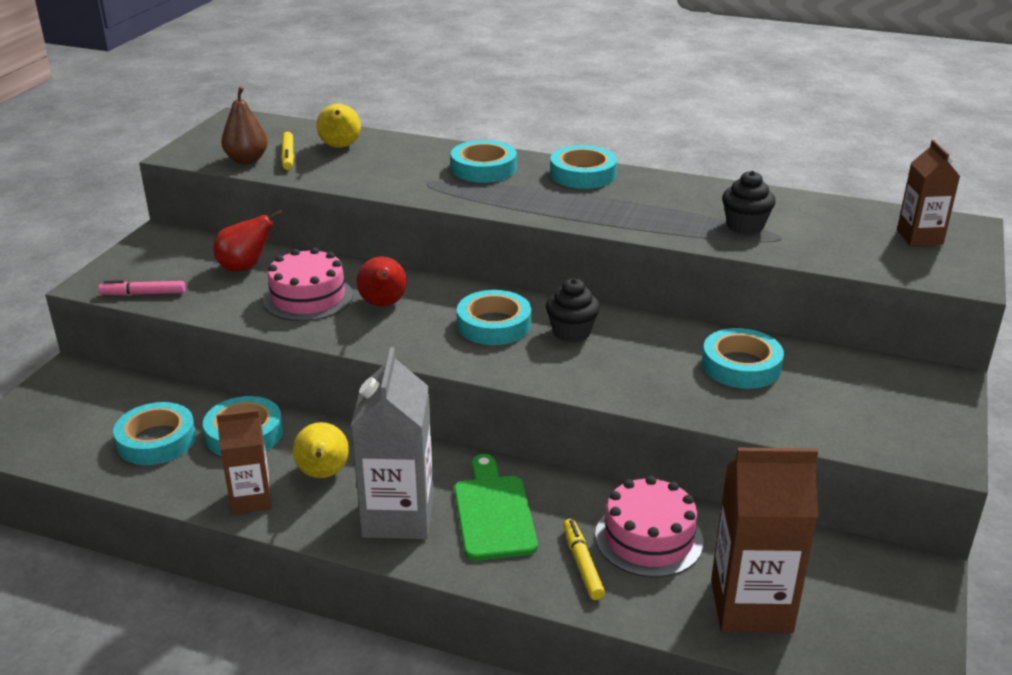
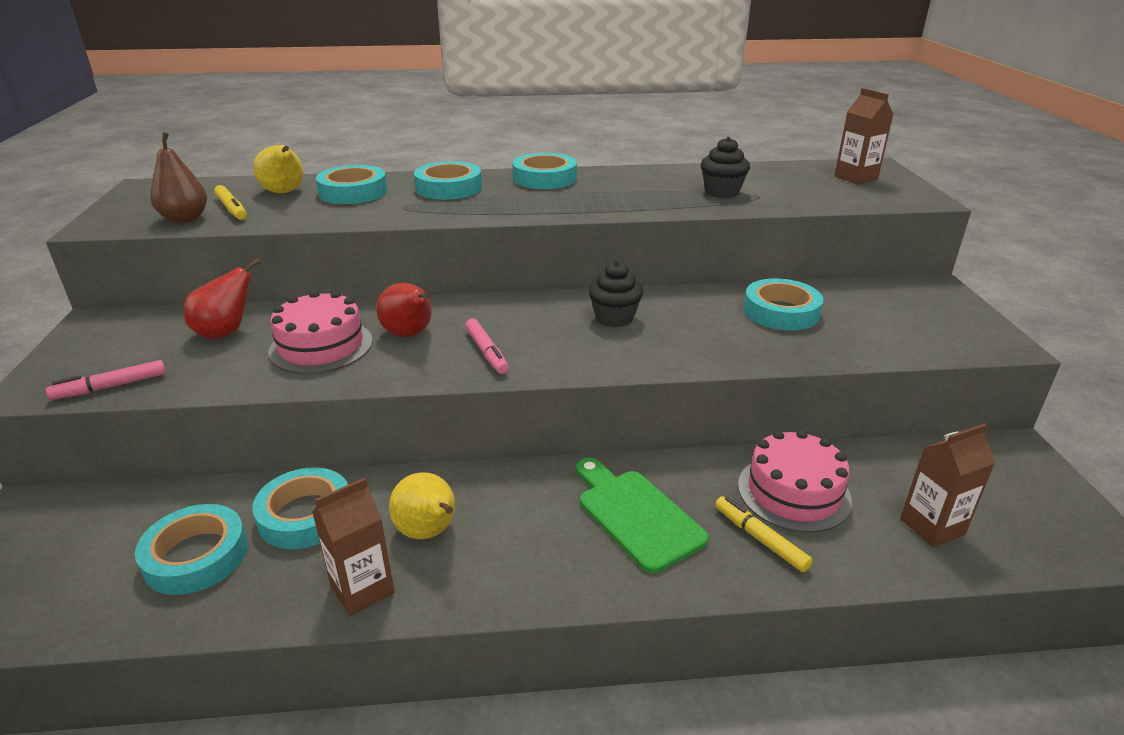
camera: 25 degrees left, 0 degrees up
grey carton [351,347,434,539] -> none
turquoise tape [457,290,531,345] -> turquoise tape moved to [316,165,387,204]
brown carton [711,448,818,633] -> brown carton [900,424,995,547], size x0.61
none -> pink marker [465,319,509,374]

